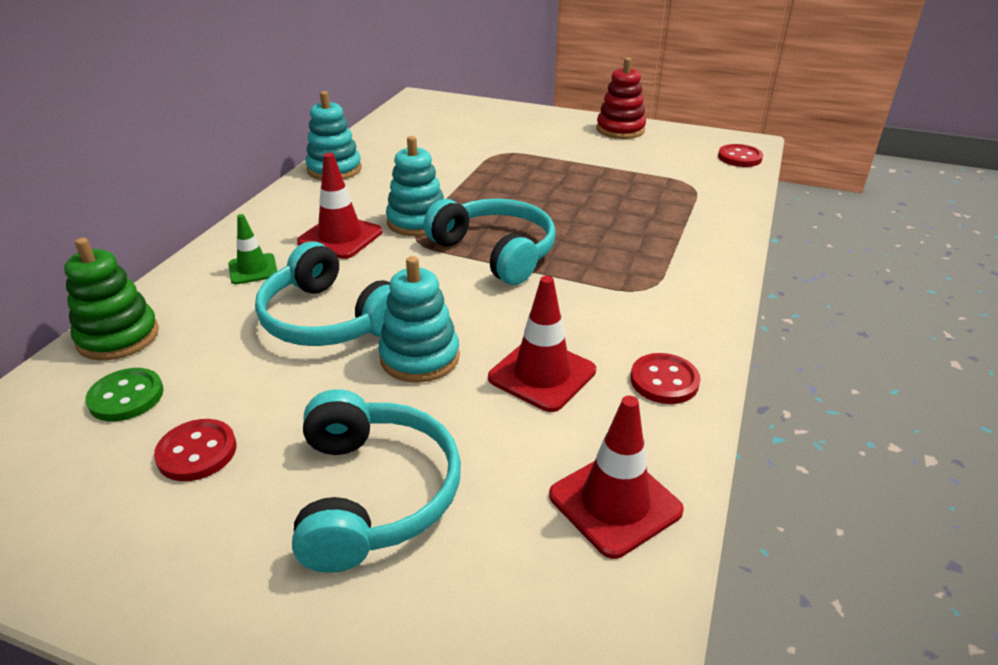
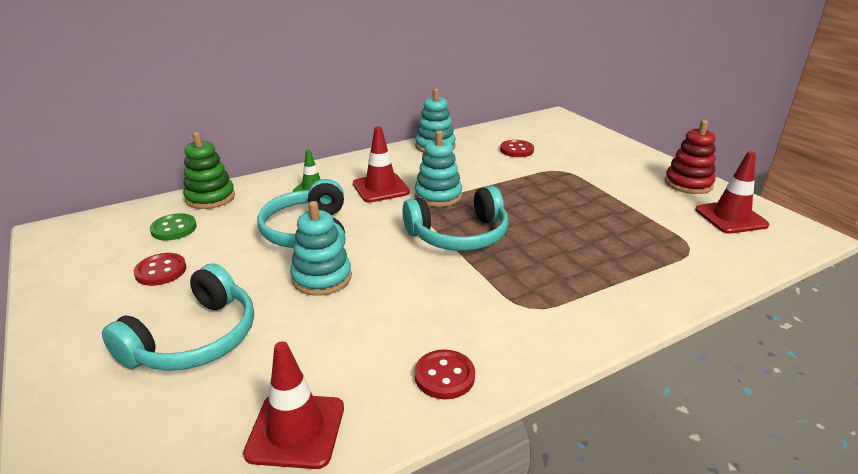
camera: 40 degrees right, 5 degrees down
turquoise headphones [424,198,556,285] -> turquoise headphones turned 75 degrees clockwise [402,186,508,251]
red traffic cone [488,276,596,412] -> red traffic cone moved to [695,151,769,234]
red button [718,144,763,167] -> red button moved to [500,140,534,157]

